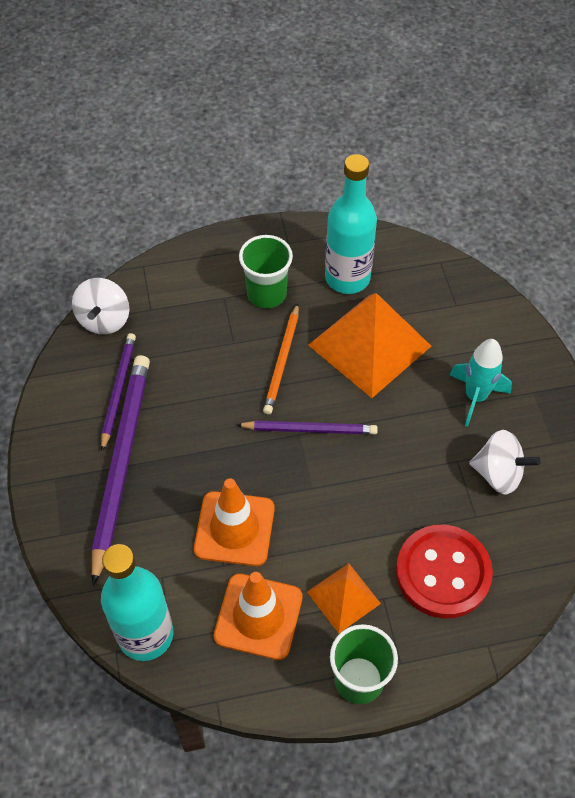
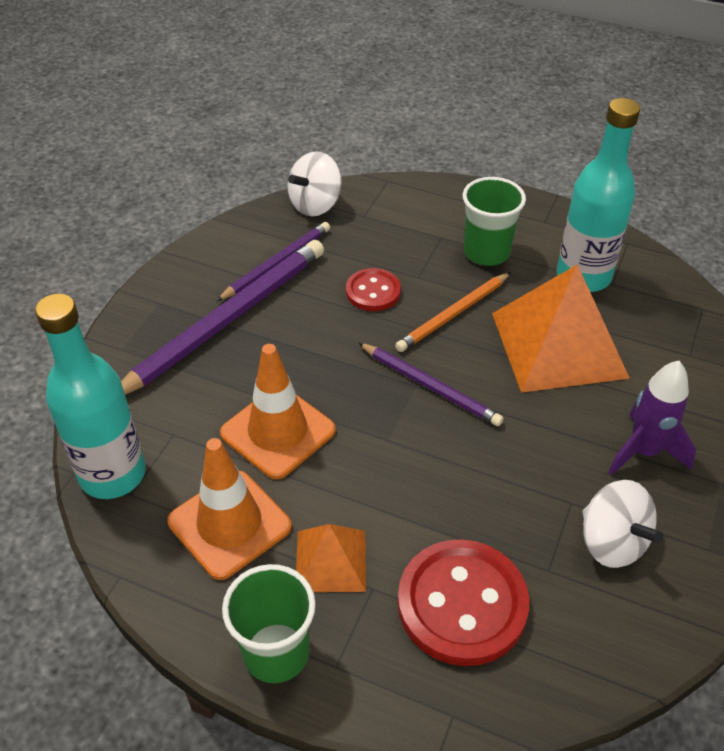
camera: 35 degrees right, 10 degrees down
turquoise rocket [450,339,512,427] -> purple rocket [608,361,696,476]
none -> red button [346,268,401,311]

